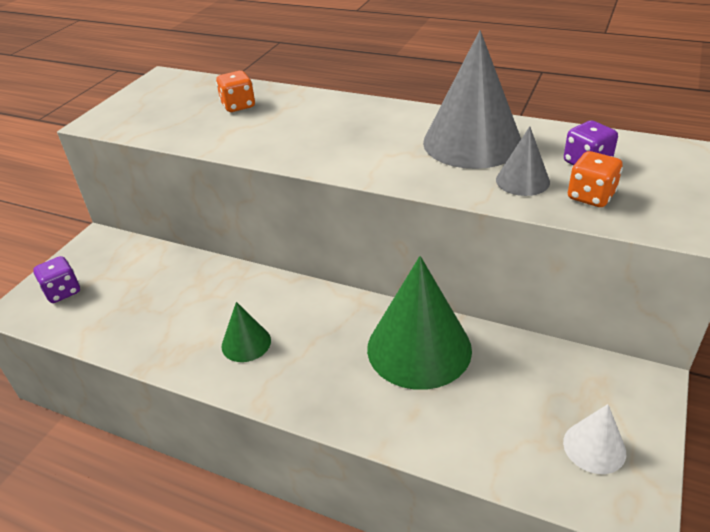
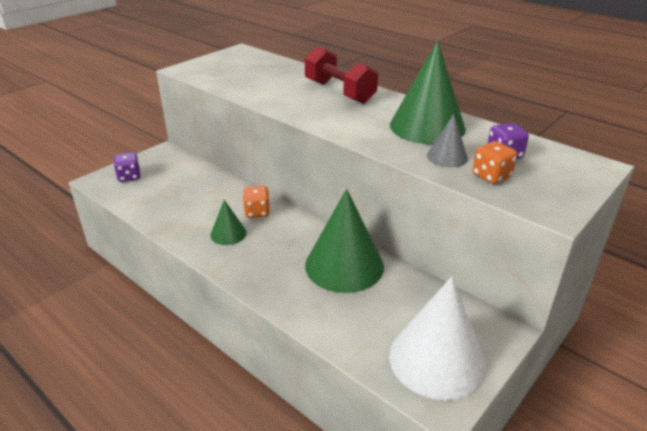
camera: 15 degrees right, 5 degrees down
orange dice [216,71,255,112] -> orange dice moved to [243,186,270,218]
grey cone [423,30,521,169] -> green cone [390,41,466,144]
white cone [563,404,626,474] -> white cone [389,276,486,400], size x2.04
none -> red dumbbell [305,46,378,104]

